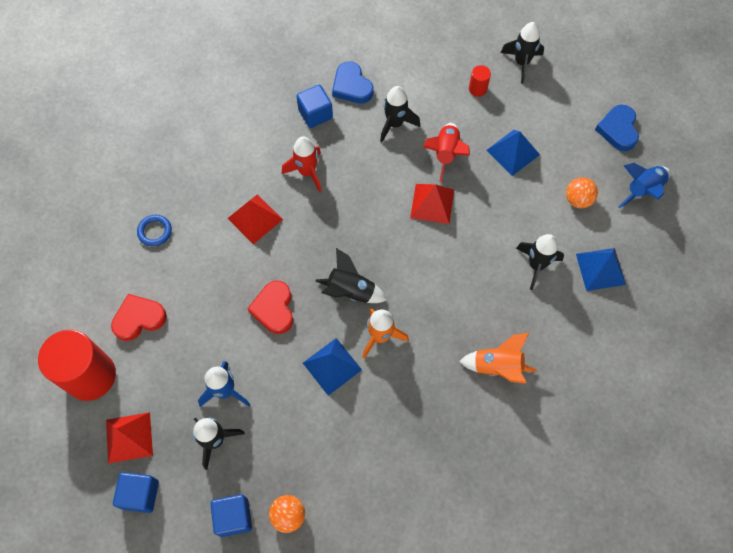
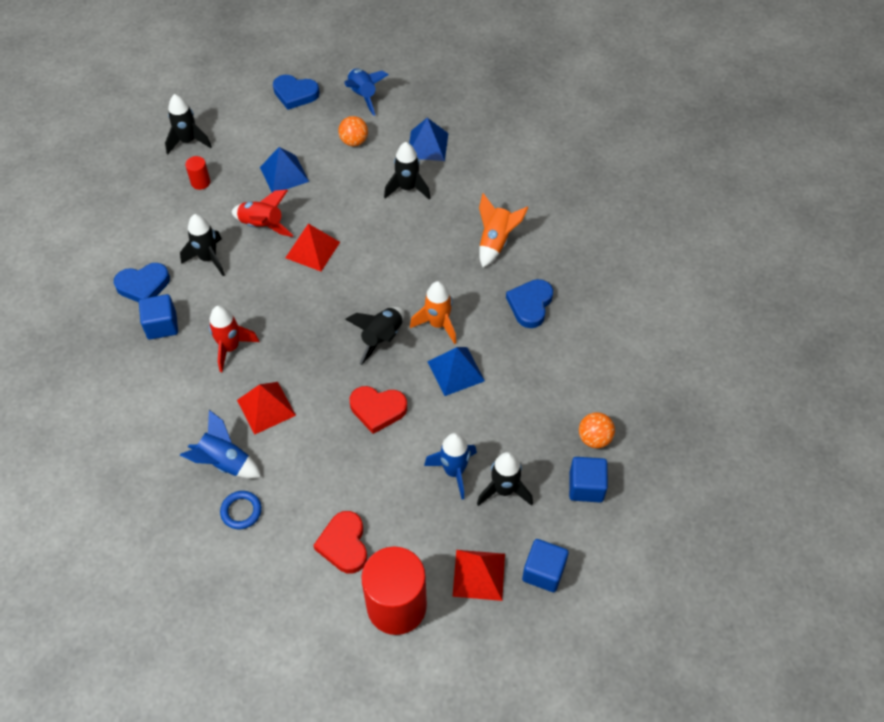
camera: 75 degrees left, 10 degrees down
none -> blue rocket [180,410,261,479]
none -> blue heart [506,279,553,328]

